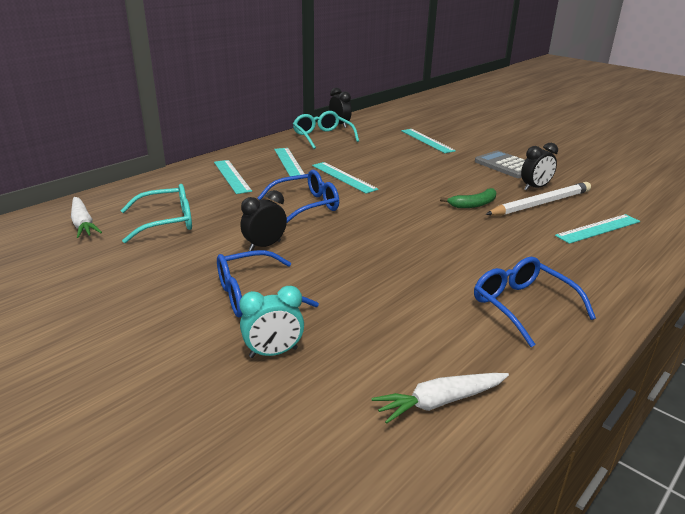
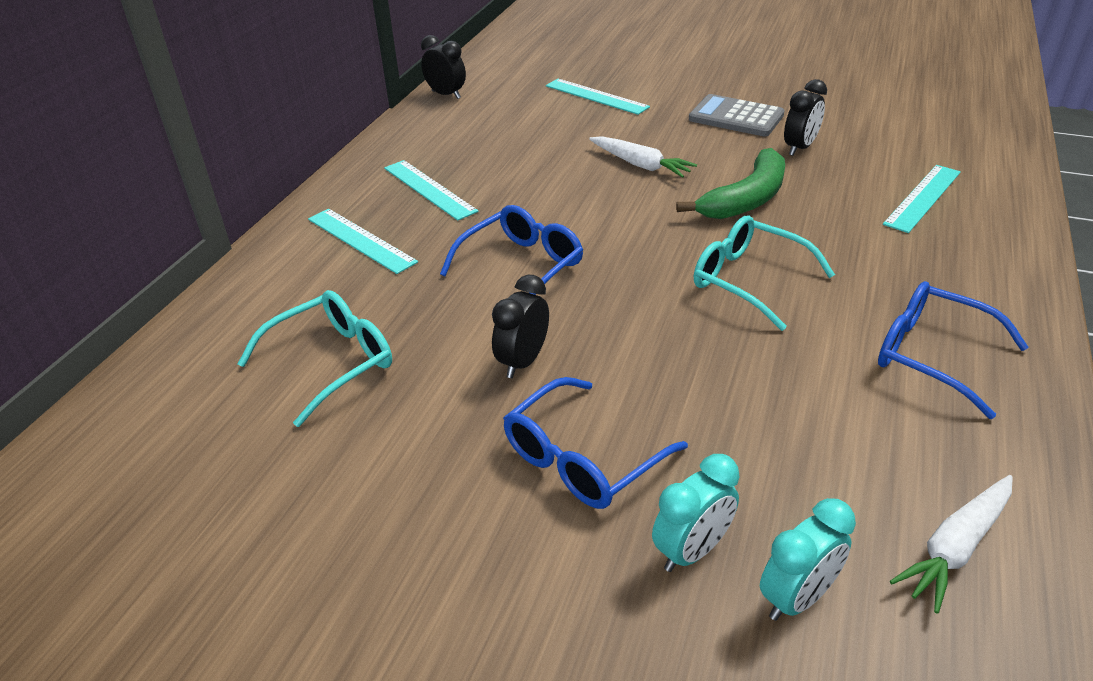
camera: 20 degrees left, 10 degrees up
white carrot [71,197,102,238] -> white carrot moved to [589,136,697,178]
turquoise glasses [293,111,359,149] -> turquoise glasses moved to [694,215,835,331]
turquoise ruler [312,162,378,194] -> none
green banana [440,188,496,208] -> green banana [676,148,785,219], size x1.62
white pencil [485,182,591,215] -> none
none -> turquoise clock [760,498,856,621]

